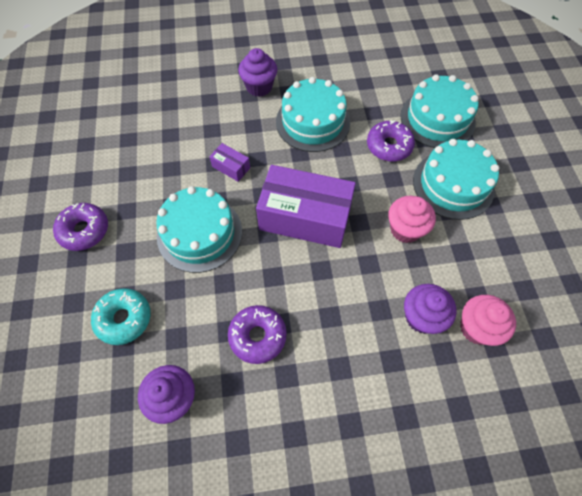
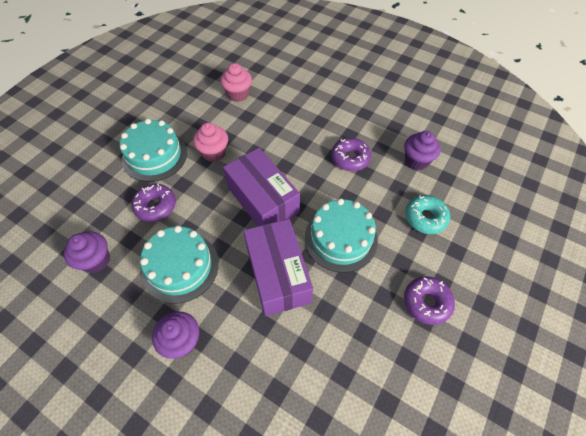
camera: 140 degrees left, 5 degrees down
purple box [209,143,250,182] -> purple box [243,219,313,316], size x2.35
turquoise cake [400,74,479,148] -> none
purple cupcake [404,284,457,334] -> purple cupcake moved to [64,231,110,273]

